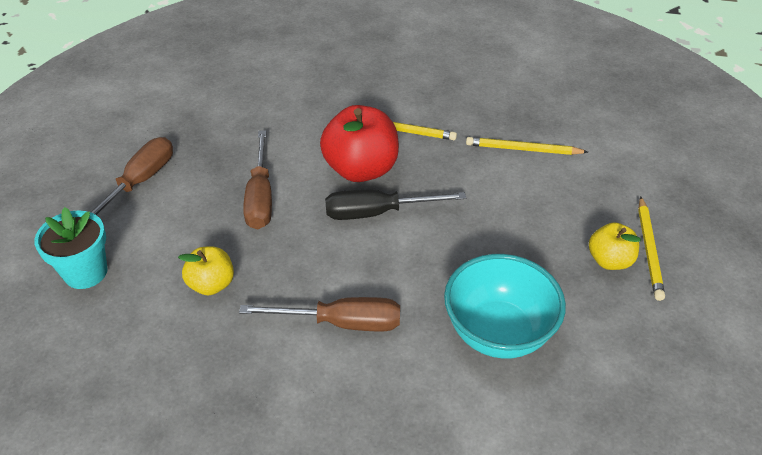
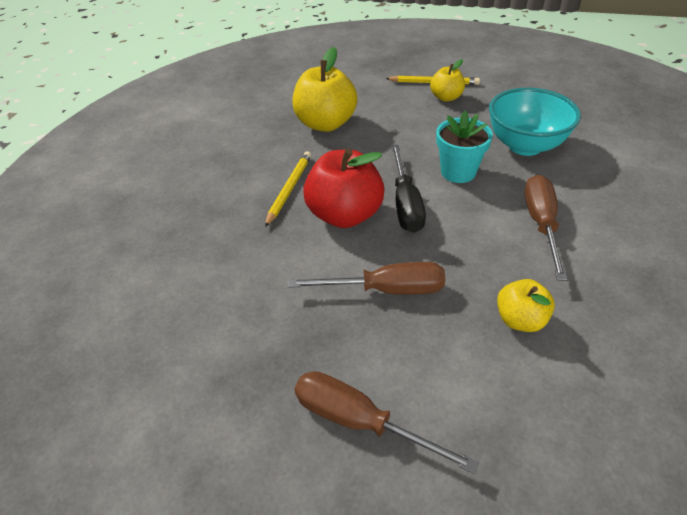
camera: 85 degrees left, 0 degrees up
turquoise flower pot [34,207,108,289] -> turquoise flower pot moved to [436,110,493,183]
yellow pencil [466,137,588,155] -> yellow apple [293,47,358,132]

